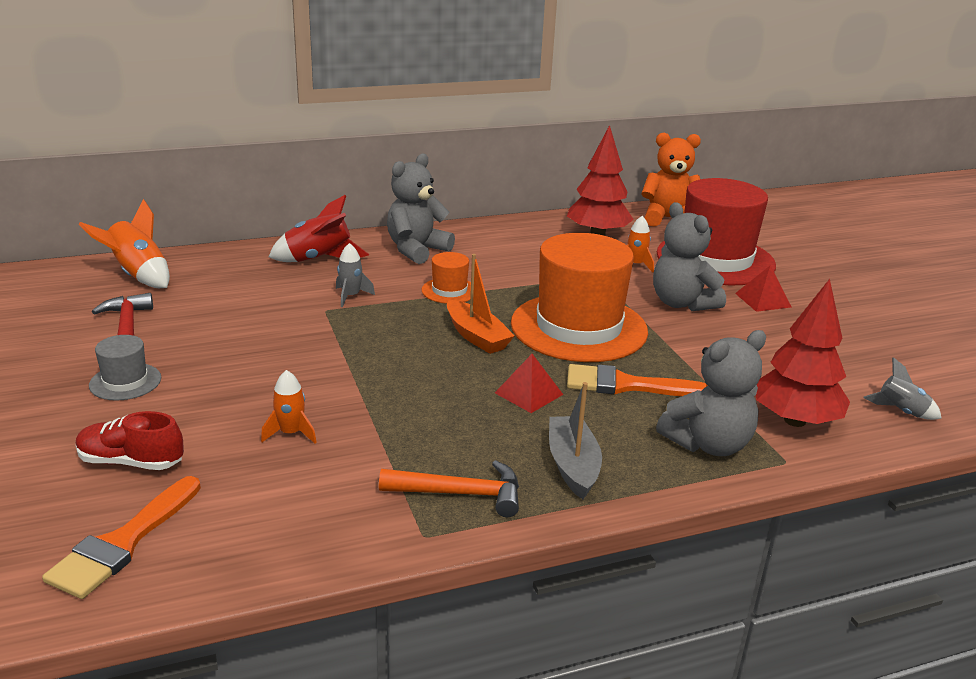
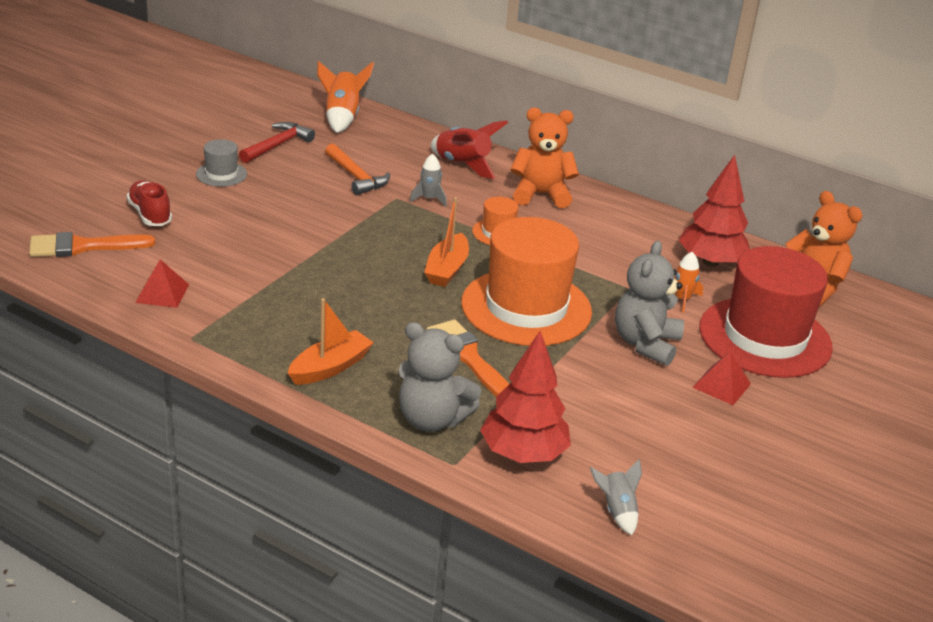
camera: 50 degrees right, 5 degrees up
orange rocket [261,370,317,443] -> none
orange hammer [379,460,519,517] -> orange hammer moved to [325,144,390,195]
grey teddy bear [387,154,455,264] -> orange teddy bear [510,108,579,208]
red pyramid [495,354,563,413] -> red pyramid moved to [135,260,189,308]
grey boat [549,382,602,499] -> orange boat [288,298,374,385]

